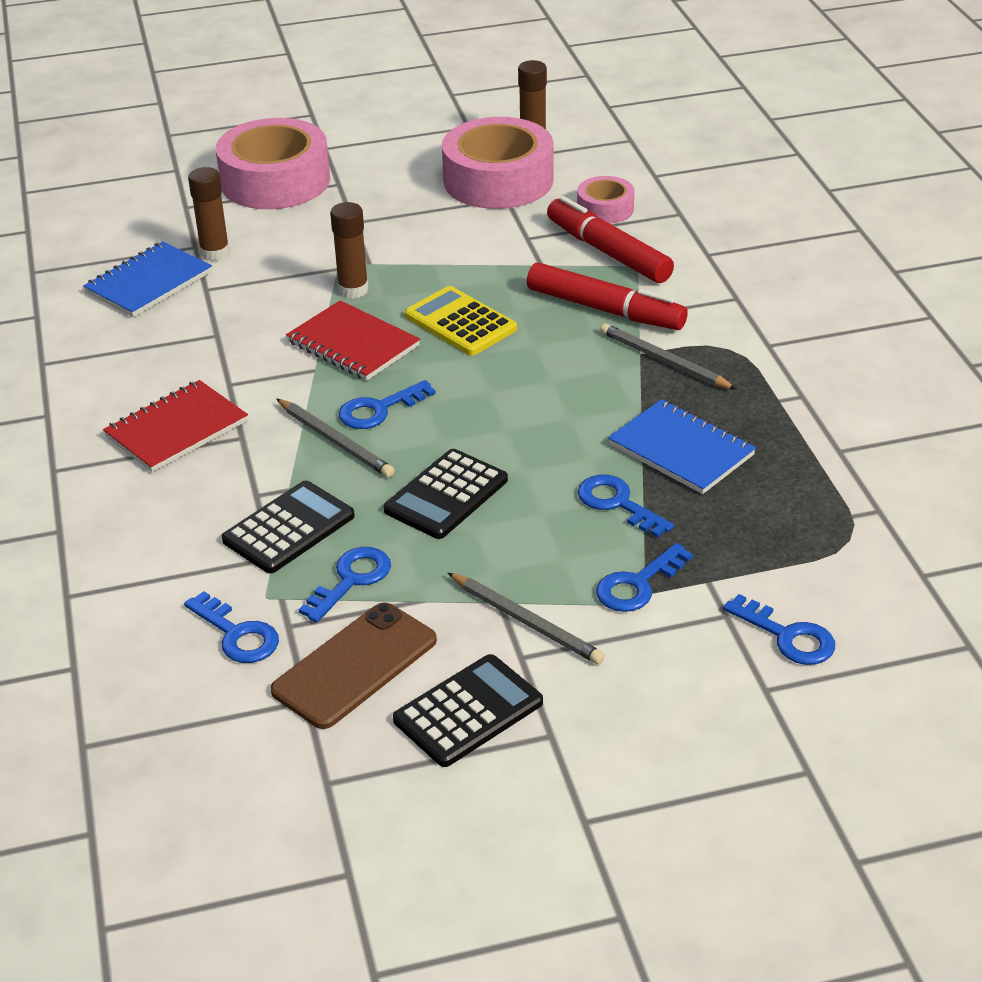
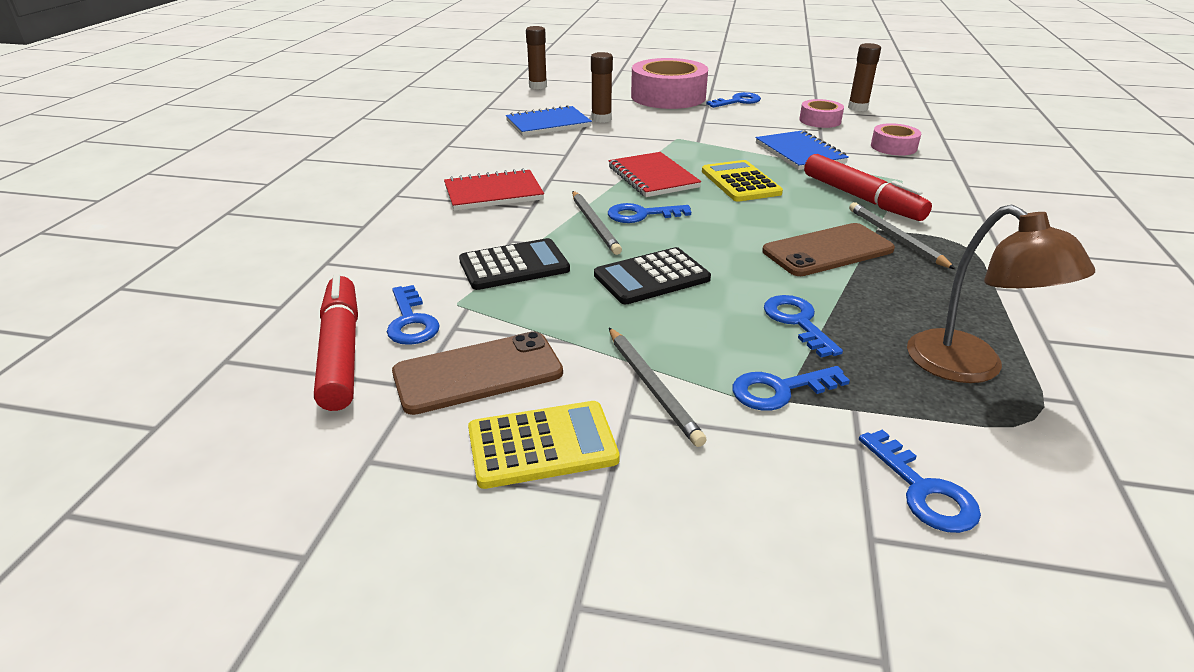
camera: 25 degrees right, 5 degrees down
blue key [299,547,391,623] -> blue key moved to [706,92,761,108]
brown glue stick [330,202,369,299] -> brown glue stick moved to [526,26,547,89]
black calculator [393,654,543,767] -> yellow calculator [468,401,620,489]
pink tape [442,117,553,209] -> pink tape [799,99,844,128], size x0.50
red marker [547,196,674,283] -> red marker moved to [314,274,358,411]
blue notebook [608,399,756,494] -> blue notebook moved to [756,130,849,170]
none -> brown phone [762,223,895,276]
none -> brown lamp [907,205,1095,383]

